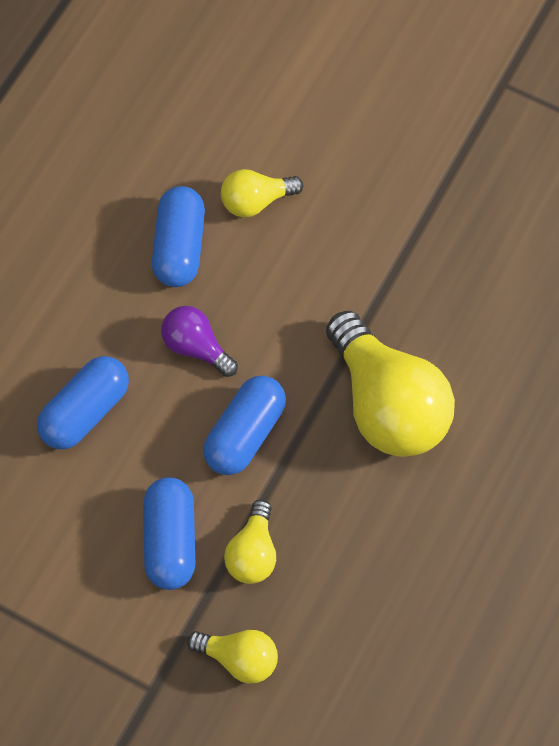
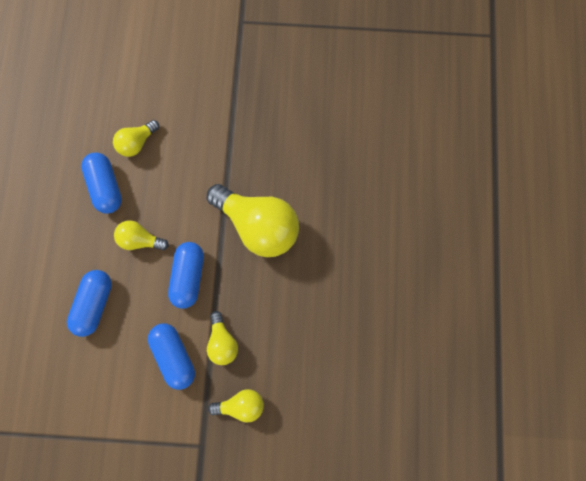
camera: 25 degrees left, 10 degrees up
purple light bulb [161,306,238,377] -> yellow light bulb [114,220,169,251]

